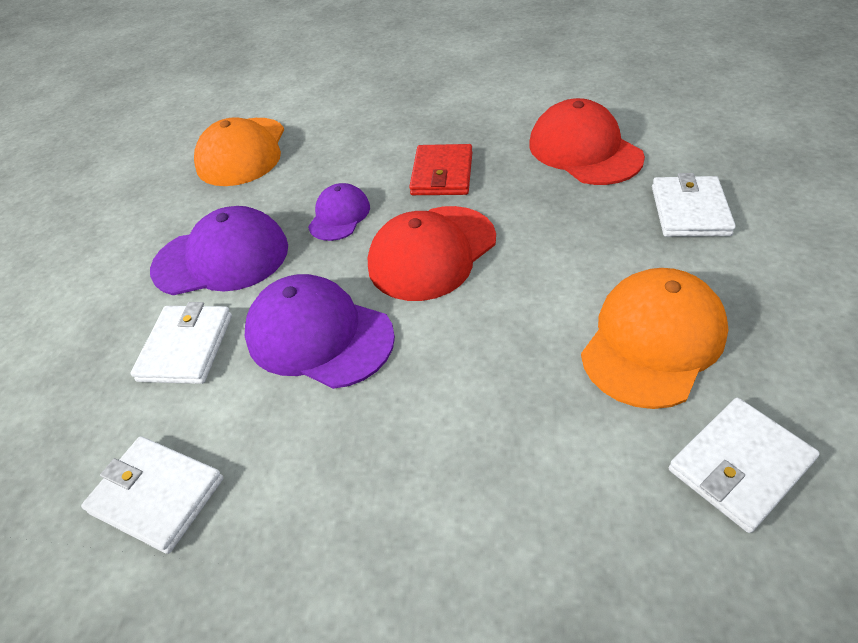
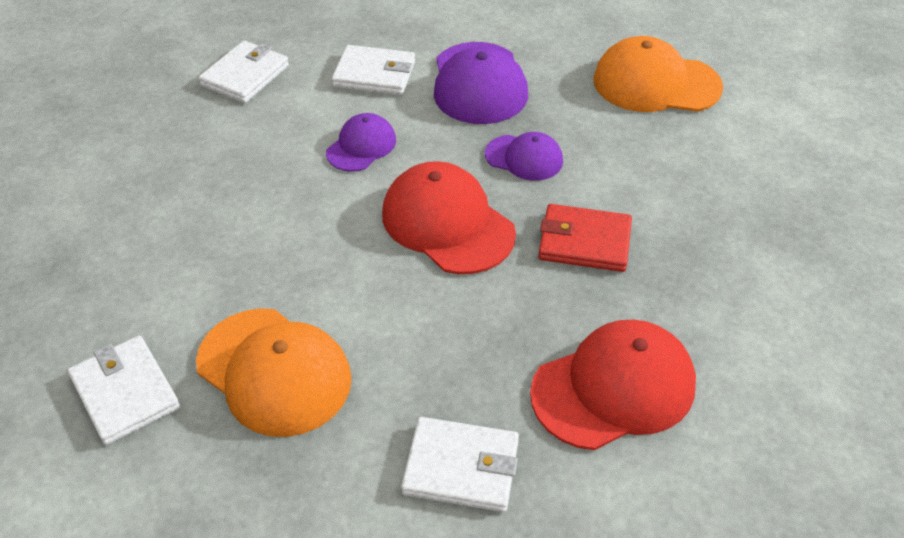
camera: 90 degrees right, 0 degrees up
purple cap [245,274,395,389] -> purple cap [326,113,396,172], size x0.58

